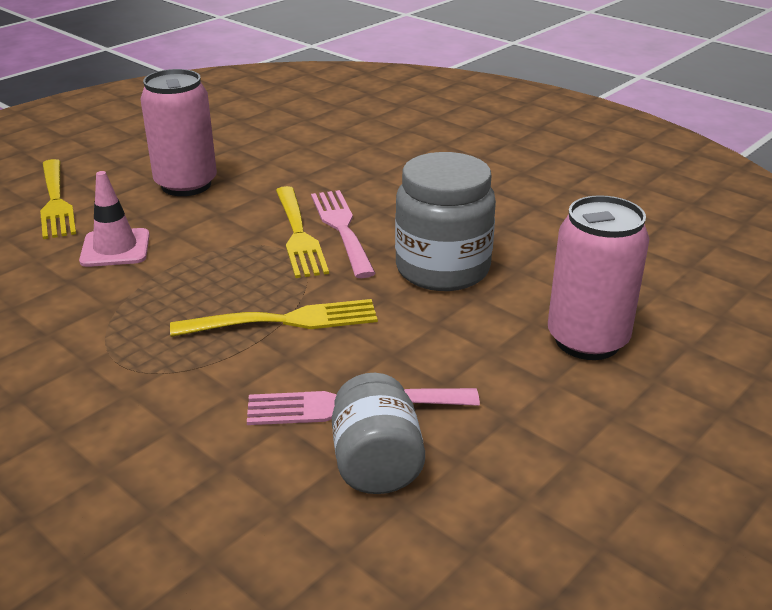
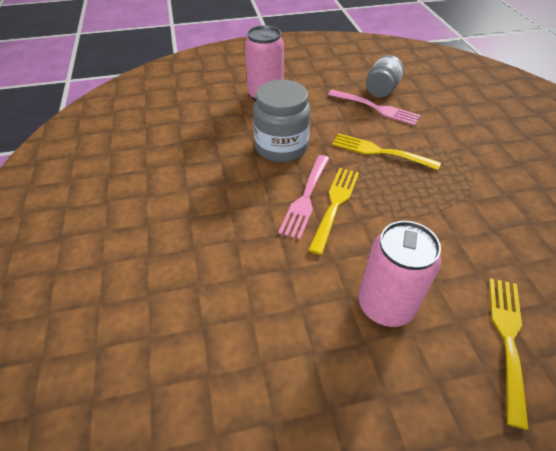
camera: 145 degrees left, 15 degrees up
pink traffic cone [79,171,150,267] -> none

